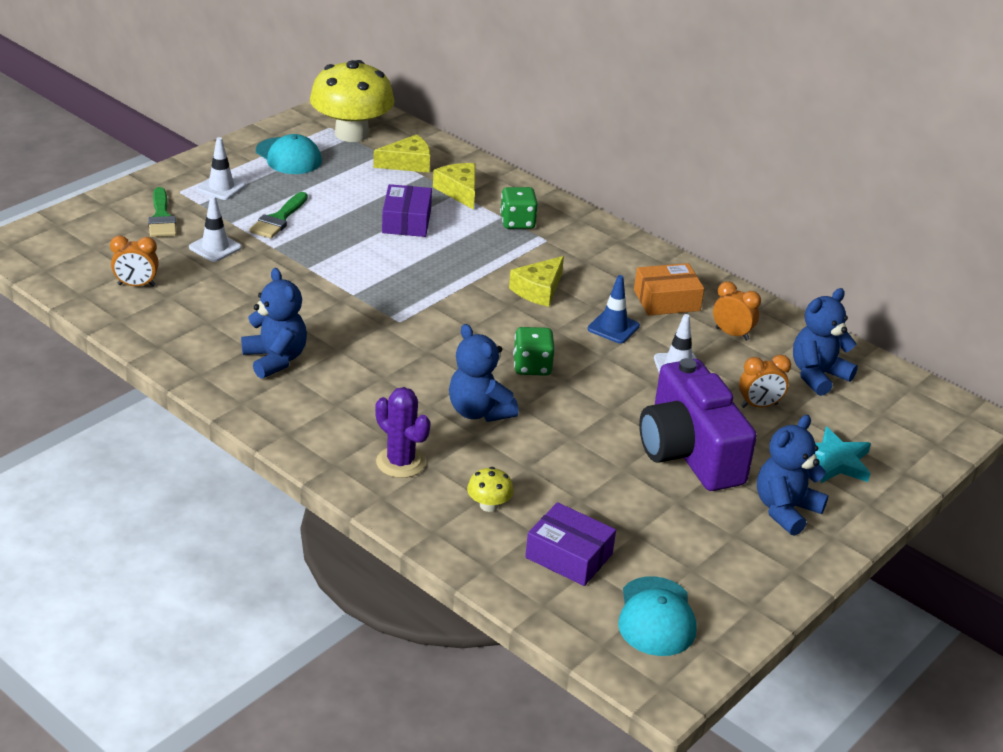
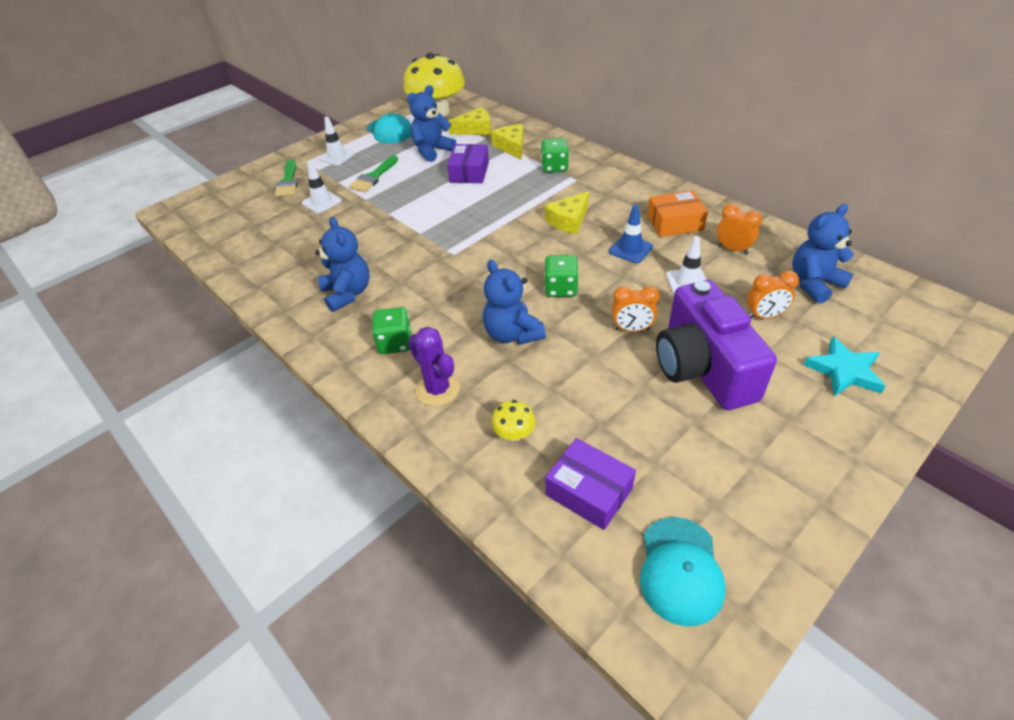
camera: 10 degrees right, 10 degrees up
orange clock [110,236,159,287] -> orange clock moved to [612,286,660,332]
blue teddy bear [757,415,829,536] -> blue teddy bear moved to [407,85,456,162]
none -> green dice [372,307,411,354]

